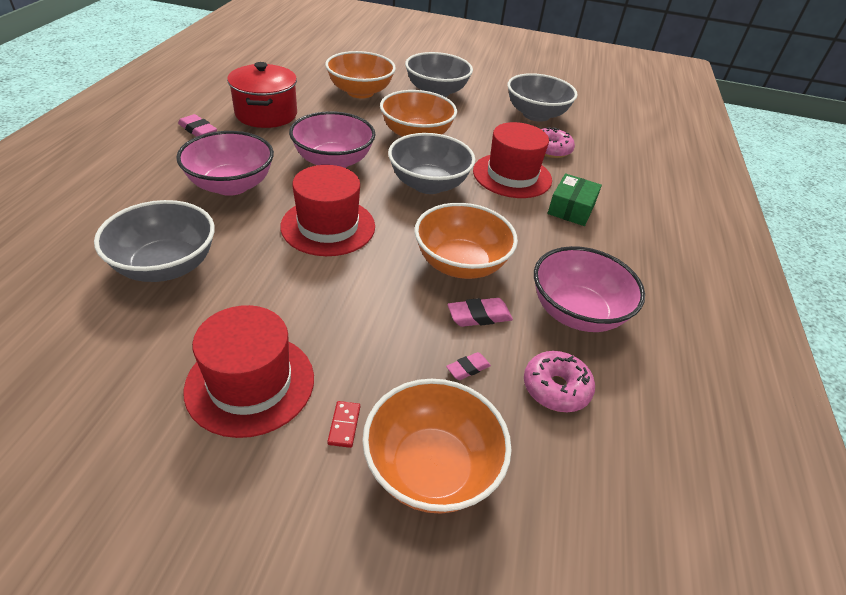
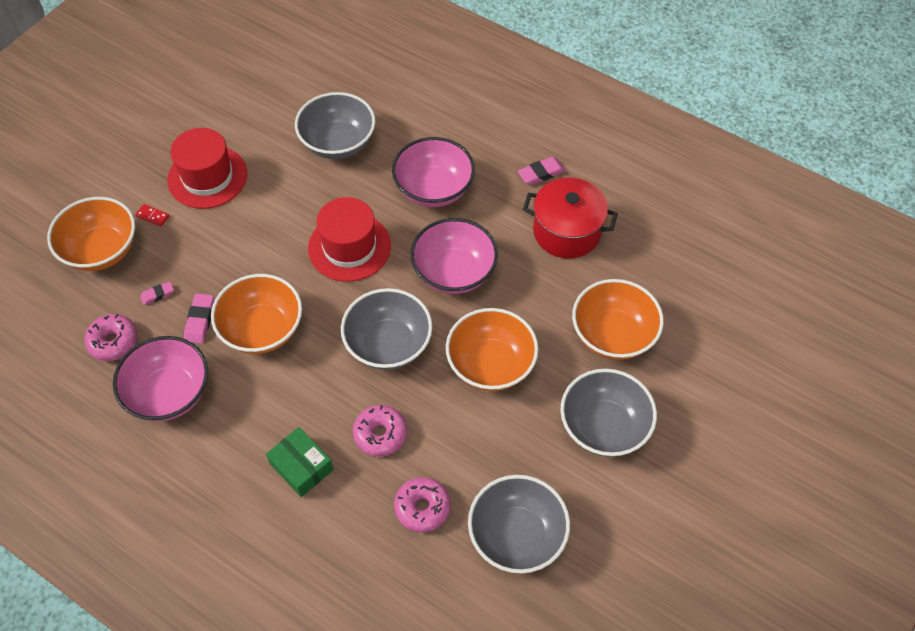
camera: 115 degrees right, 15 degrees up
pink eraser [446,352,491,380] -> pink eraser turned 75 degrees clockwise [140,281,174,305]
red hat [473,122,552,198] -> pink donut [353,405,407,457]

